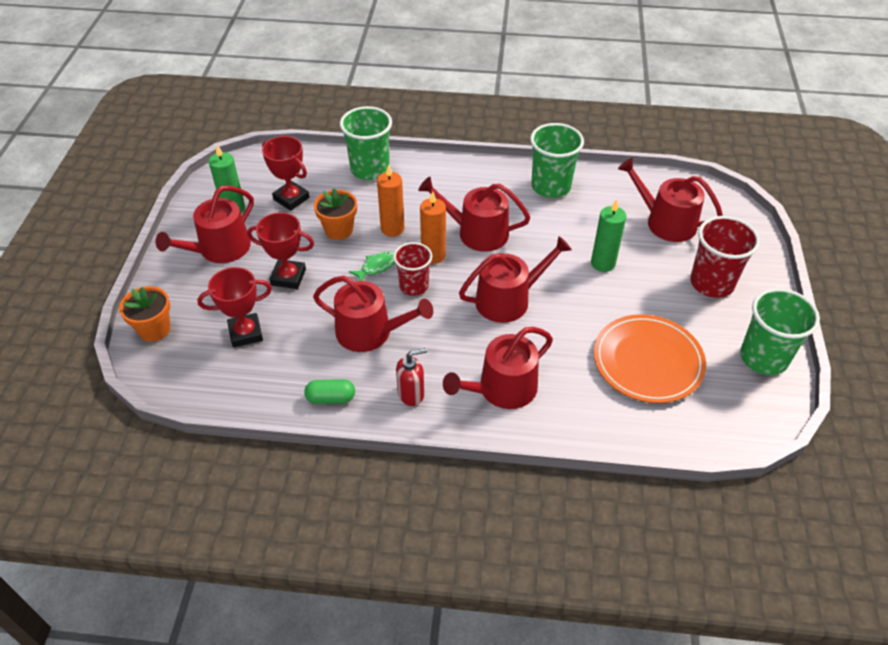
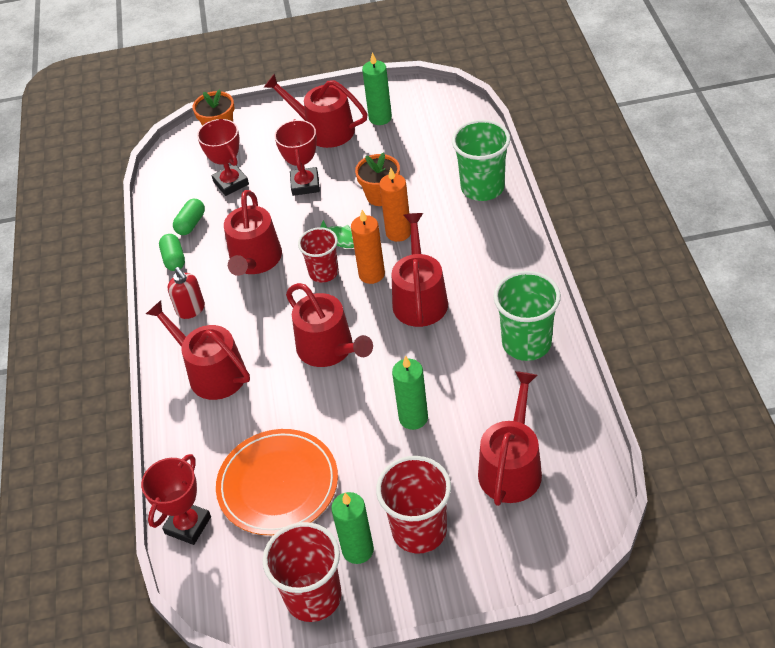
camera: 80 degrees right, 0 degrees up
red trophy [262,136,309,211] -> red trophy moved to [141,454,211,545]
green cup [740,288,820,375] -> red cup [262,522,342,622]
none -> green capsule [173,199,205,235]
none -> green candle [331,492,374,564]

